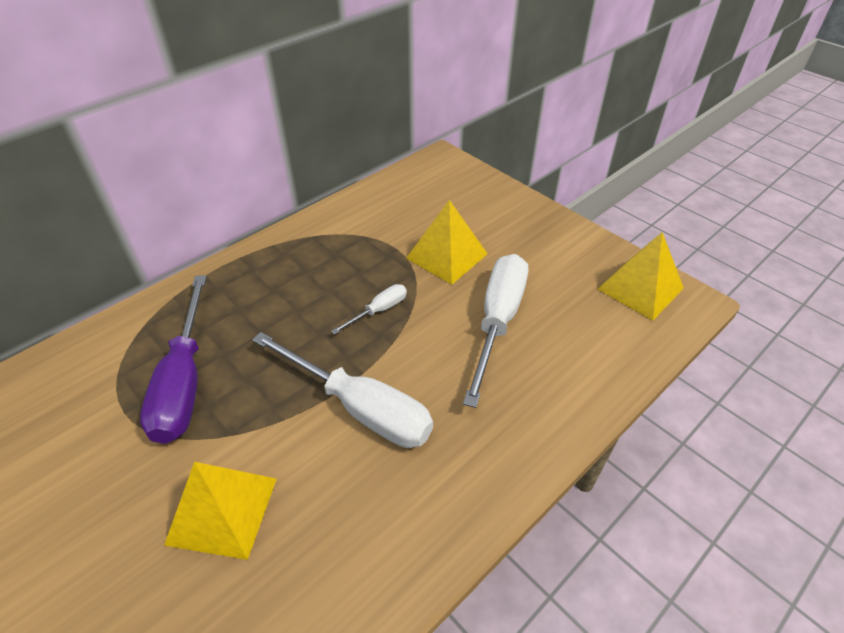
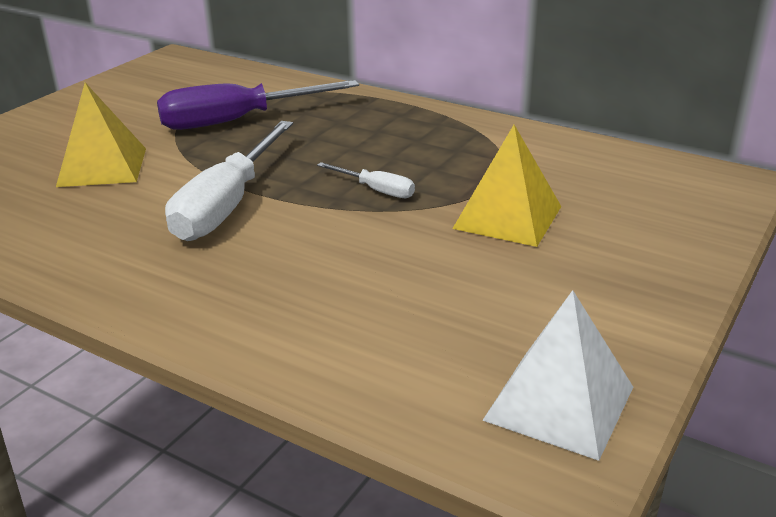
camera: 75 degrees right, 15 degrees down
white screwdriver [463,254,528,408] -> none
yellow pyramid [598,232,684,321] -> white pyramid [482,290,633,461]

